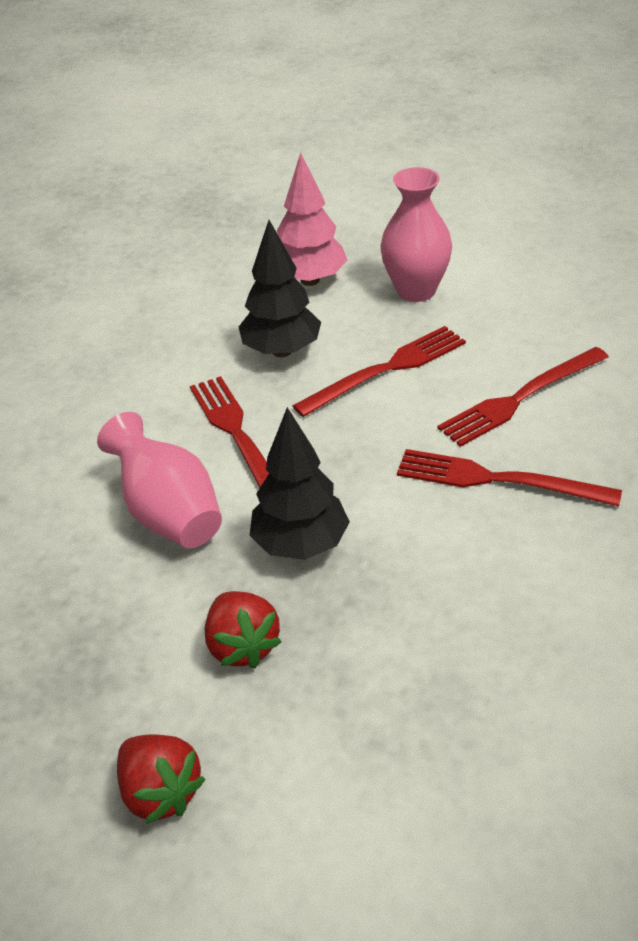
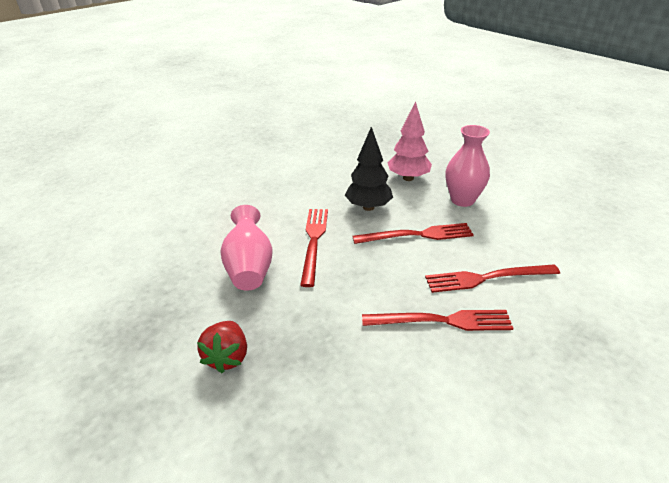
camera: 25 degrees right, 5 degrees down
red strawberry [117,734,206,824] -> none
black tree [249,407,350,560] -> none
red fork [397,449,622,507] -> red fork turned 135 degrees clockwise [362,310,514,331]

